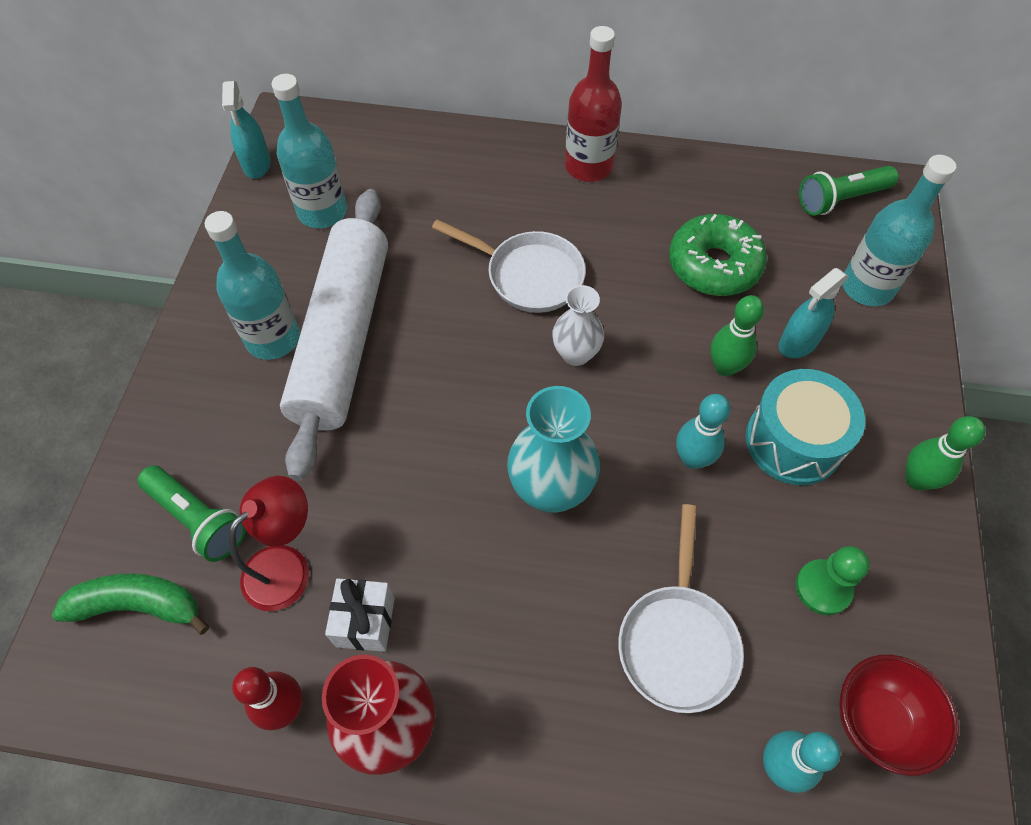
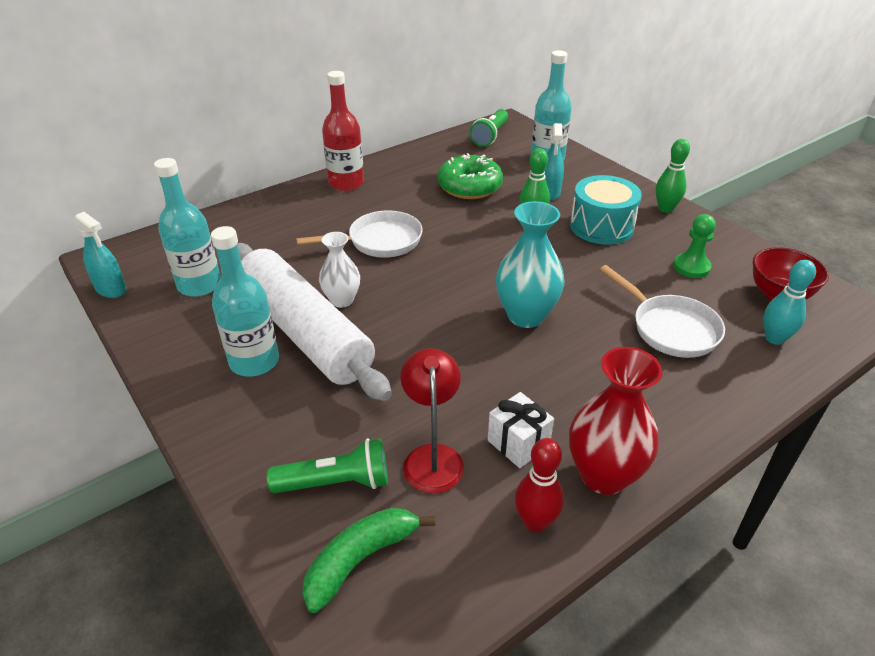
camera: 45 degrees left, 20 degrees down
white vase [552,285,604,366] -> white vase moved to [319,232,360,308]
turquoise bowling pin [676,394,730,469] -> none

